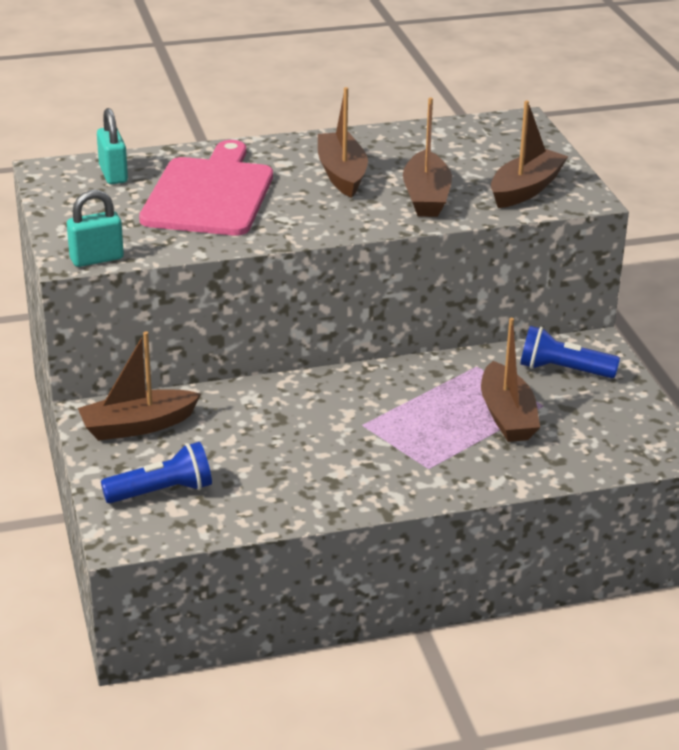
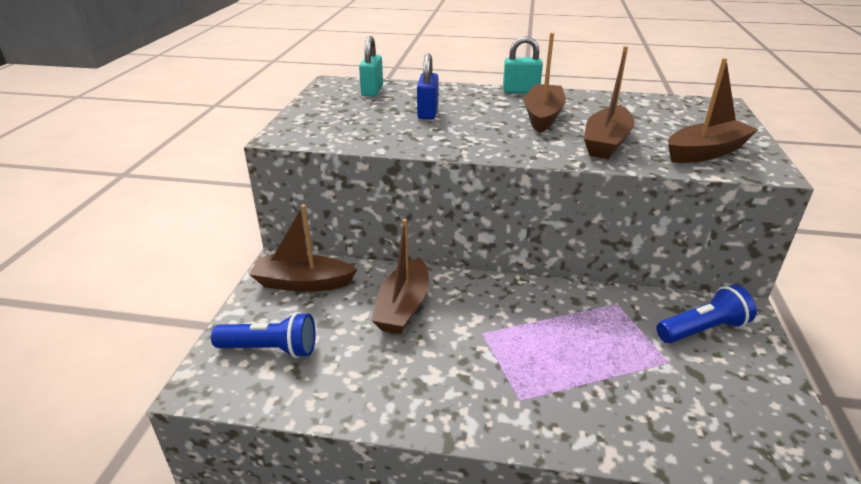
camera: 25 degrees right, 0 degrees up
turquoise padlock [67,190,124,267] -> turquoise padlock moved to [503,36,543,93]
pink cutting board [139,140,273,236] -> blue padlock [417,53,439,119]
brown boat [481,318,540,442] -> brown boat moved to [371,219,429,334]
blue flashlight [520,326,620,378] -> blue flashlight turned 120 degrees clockwise [656,285,757,343]

